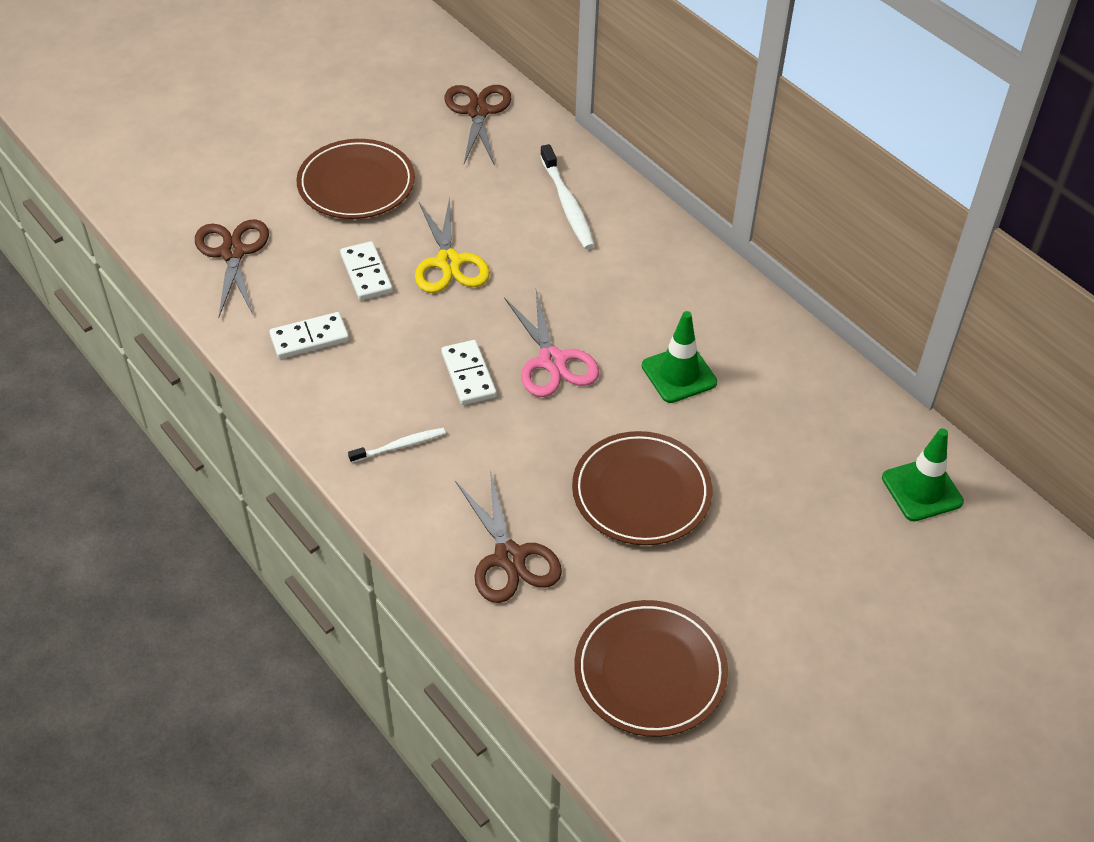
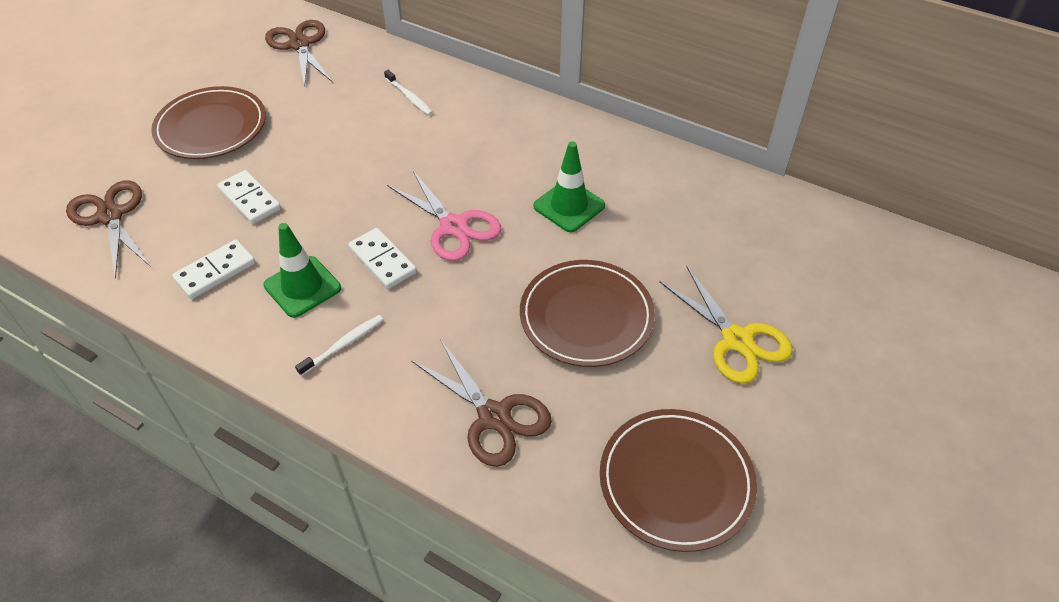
camera: 20 degrees left, 0 degrees up
yellow scissors [415,197,490,293] -> yellow scissors moved to [659,266,793,384]
white toothbrush [540,144,595,249] -> white toothbrush [384,70,433,115], size x0.61
green traffic cone [882,428,964,521] -> green traffic cone moved to [263,223,341,318]

